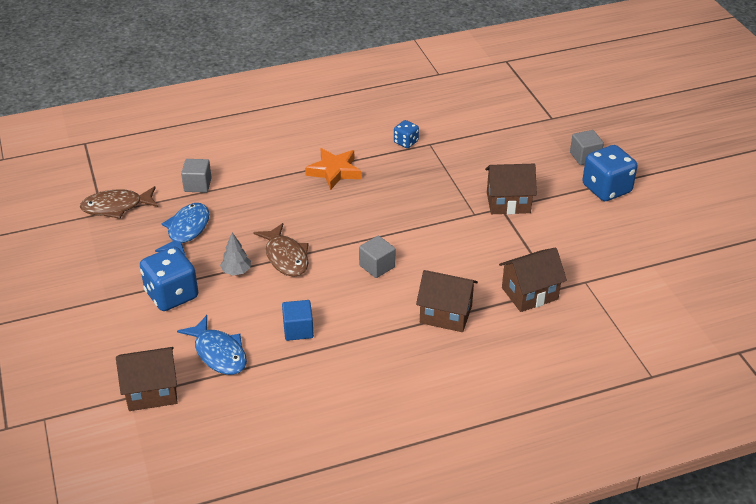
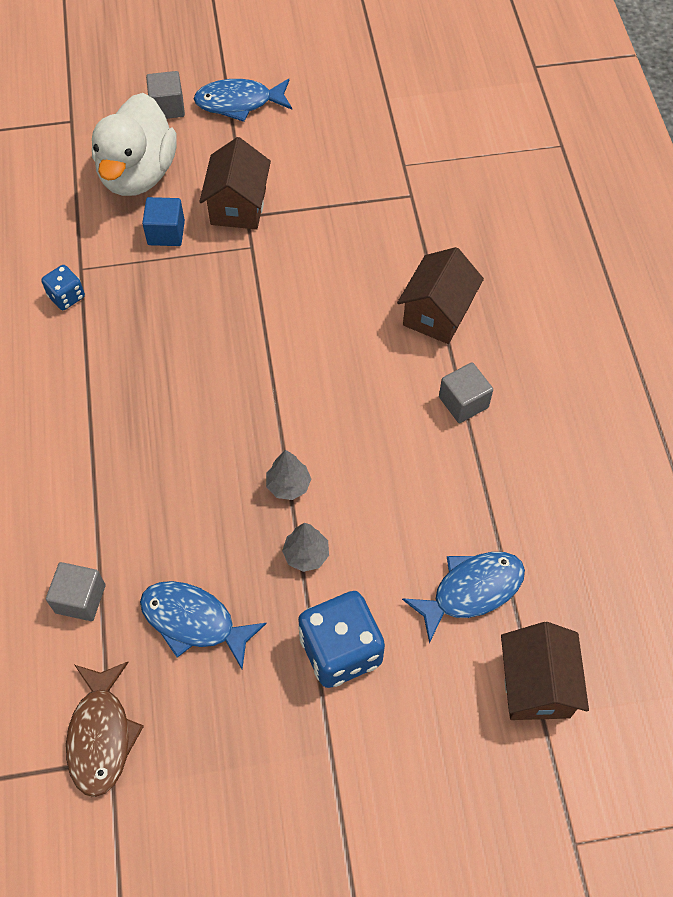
camera: 80 degrees left, 20 degrees up
brown fish [253,223,309,277] -> grey tree [266,450,311,500]
blue cube [282,300,314,341] -> blue cube moved to [142,197,185,246]
orange star [305,148,361,190] -> none
grey cube [359,236,395,278] -> grey cube moved to [439,362,493,423]
brown house [499,248,567,312] -> none
blue dice [582,145,638,201] -> blue fish [194,79,292,122]
none -> white duck [92,93,177,196]

